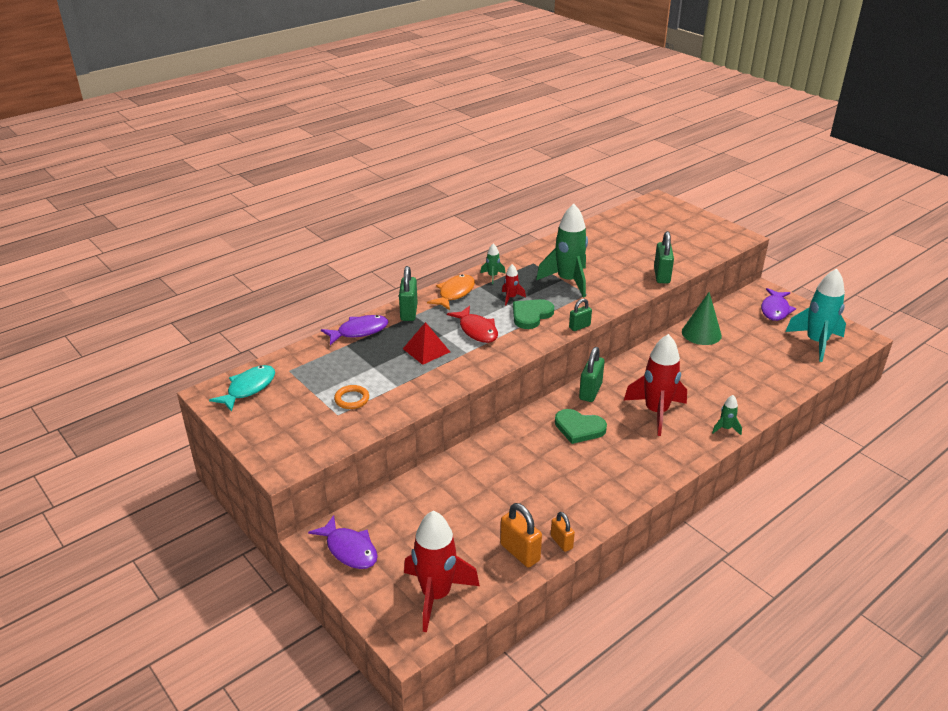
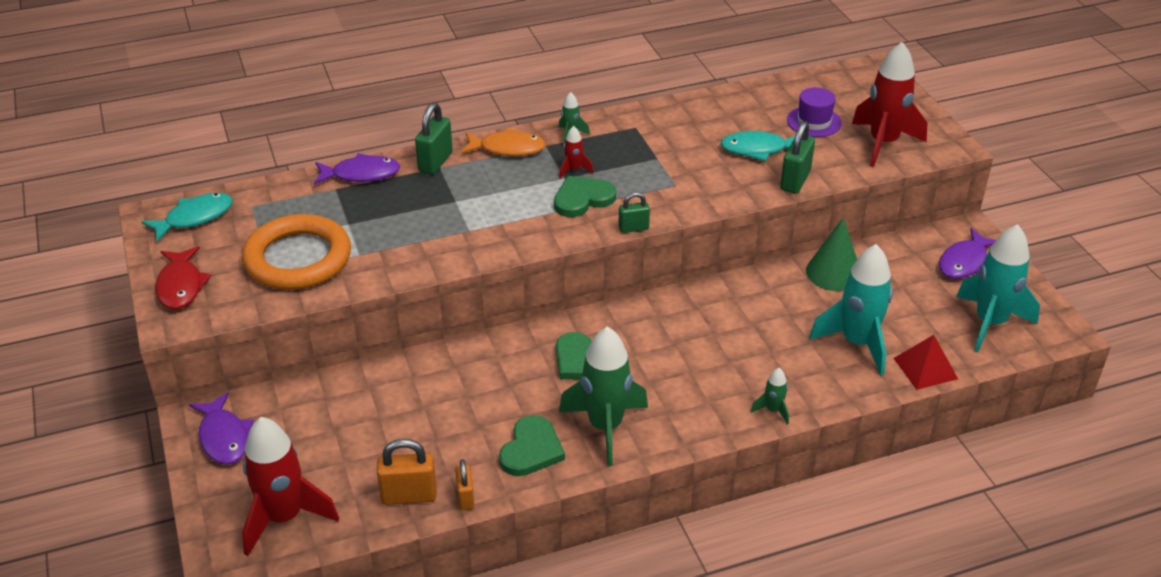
camera: 20 degrees right, 5 degrees up
orange ring [334,385,369,409] -> orange ring [242,214,351,290], size x2.45
red pyramid [403,322,450,365] -> red pyramid moved to [894,335,958,390]
orange fish [427,274,475,310] -> orange fish turned 45 degrees clockwise [461,128,546,156]
red fish [447,306,498,343] -> red fish moved to [155,246,212,309]
orange padlock [500,503,542,568] -> orange padlock turned 75 degrees counterclockwise [377,439,437,505]
green rocket [536,204,588,298] -> green rocket moved to [559,327,648,466]
green padlock [579,347,605,402] -> none
red rocket [624,334,687,436] -> red rocket moved to [852,42,927,167]
none -> green heart [499,415,565,476]
none -> turquoise fish [721,131,795,162]
none -> purple hat [787,87,842,137]
none -> turquoise rocket [809,244,893,376]

